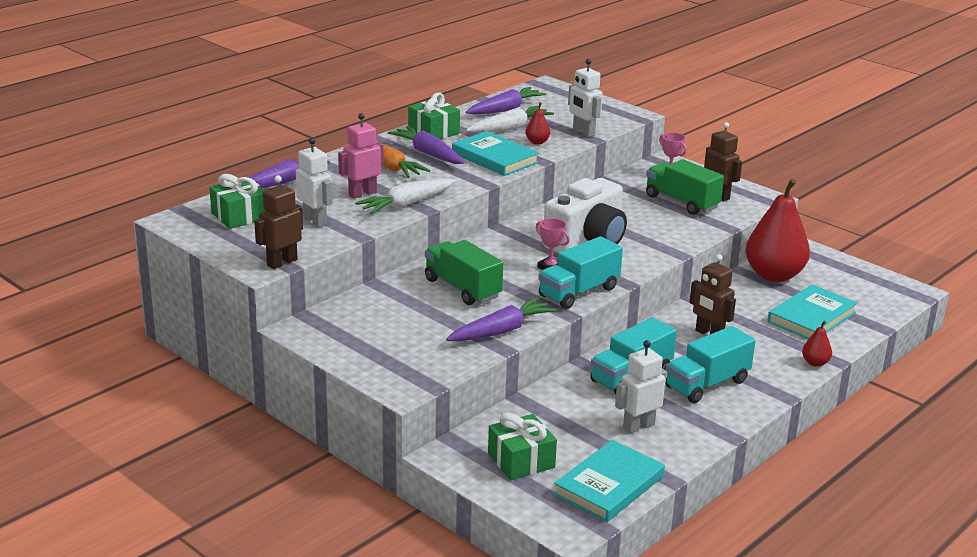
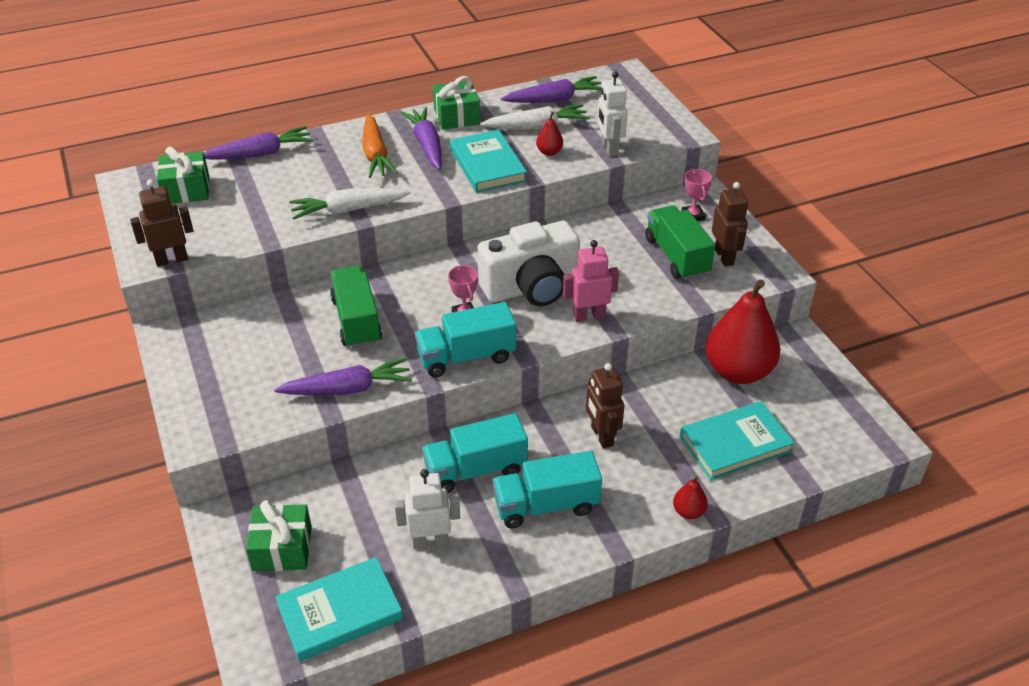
camera: 25 degrees right, 15 degrees up
white robot [296,138,333,227] -> none
pink robot [338,113,384,199] -> pink robot moved to [563,240,619,322]

